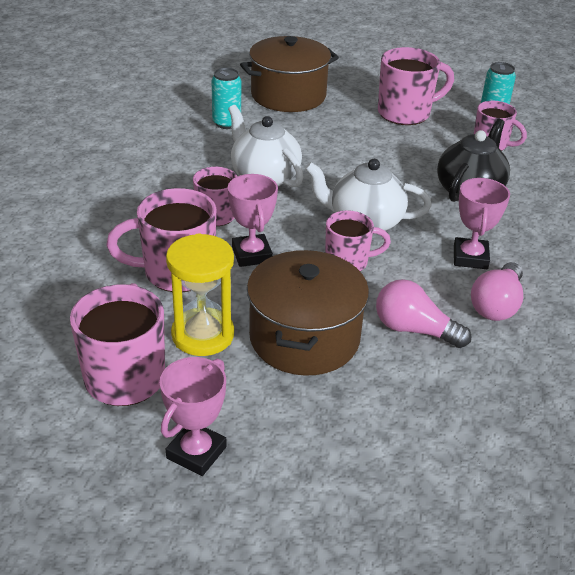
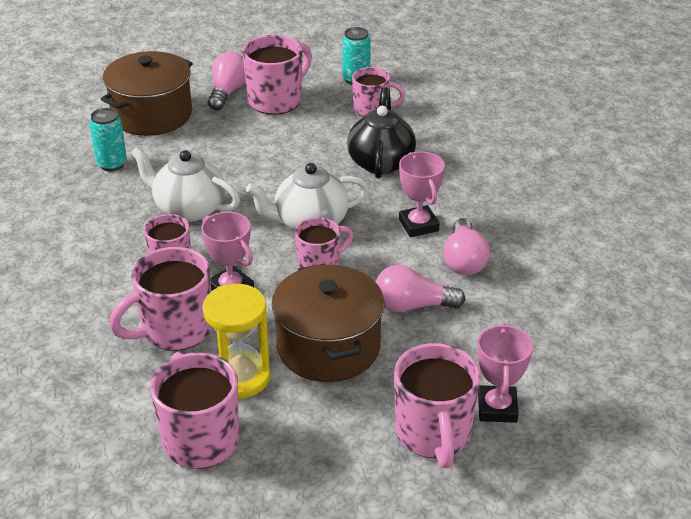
camera: 25 degrees left, 0 degrees up
pink trophy [160,357,226,476] -> pink trophy moved to [477,323,533,423]
none -> pink light bulb [208,52,246,110]
none -> pink mug [394,343,481,468]

